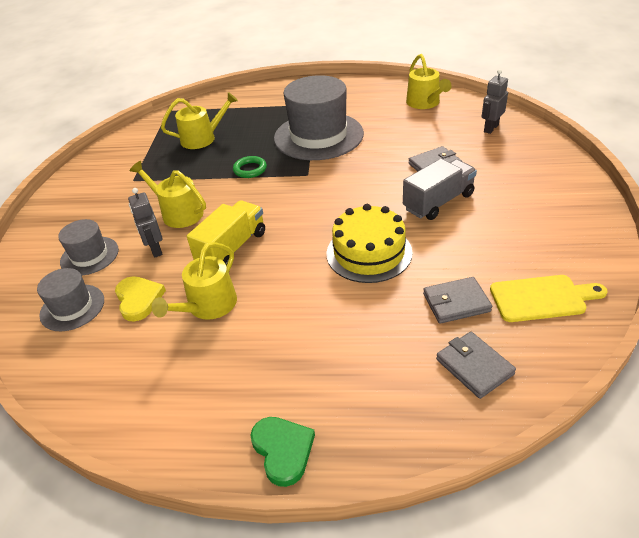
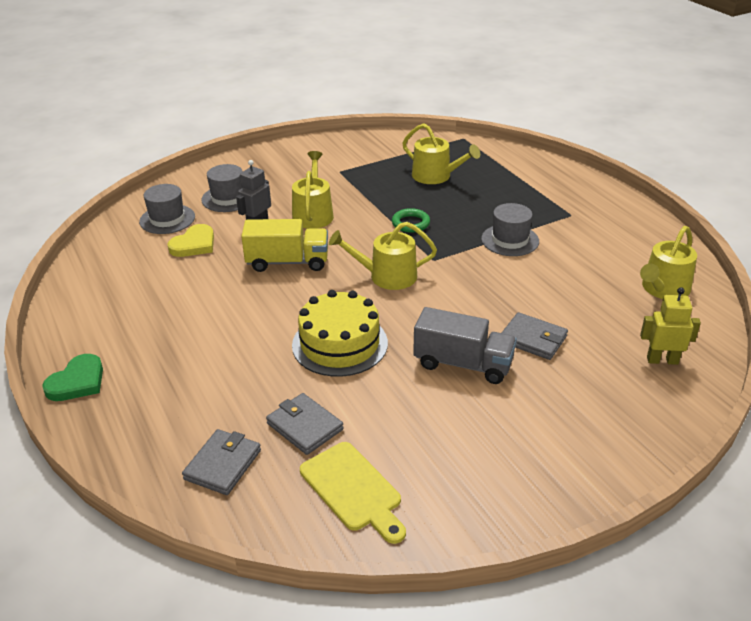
camera: 55 degrees right, 5 degrees down
yellow watering can [152,242,237,320] -> yellow watering can moved to [329,222,437,290]
grey hat [274,75,364,160] -> grey hat [481,203,539,256], size x0.51
grey robot [482,69,508,134] -> yellow robot [640,287,701,365]

